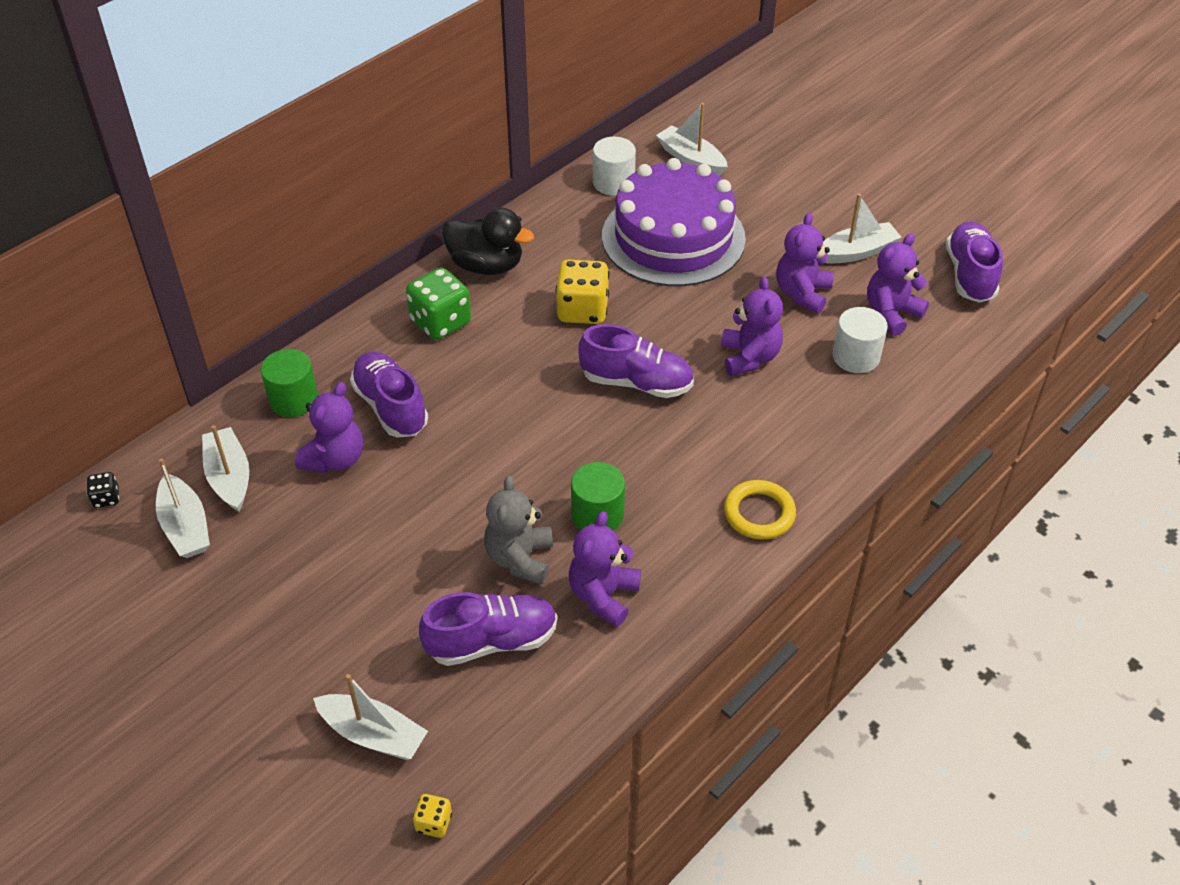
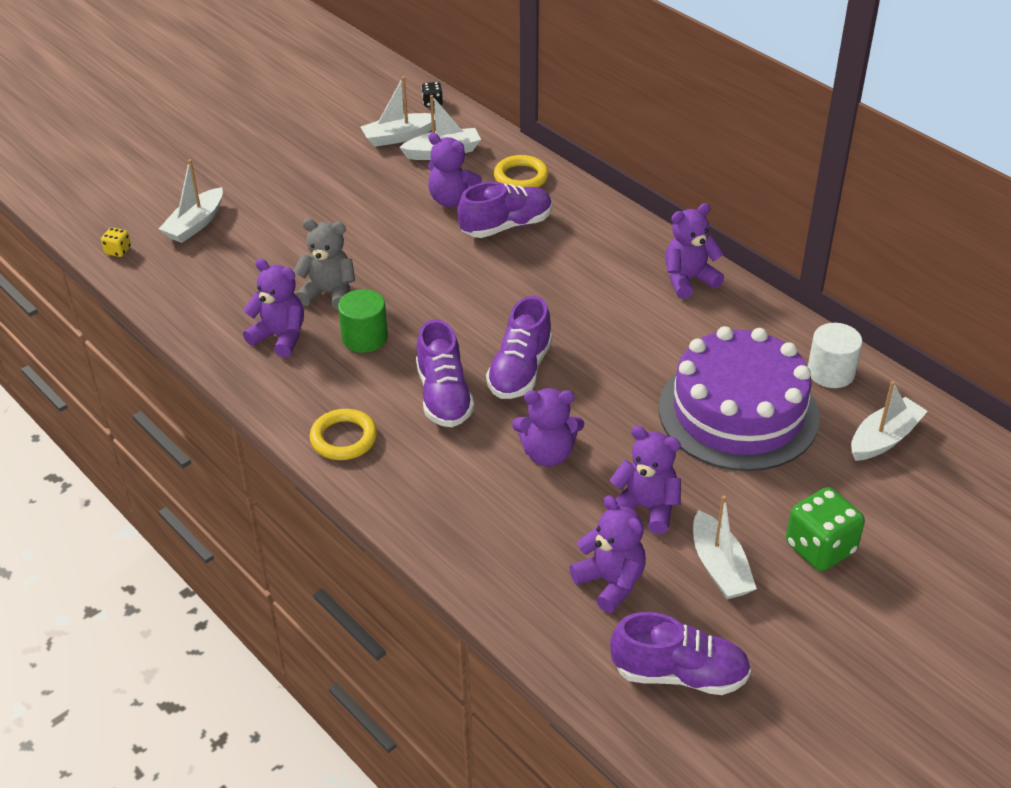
camera: 95 degrees right, 5 degrees down
green cylinder [261,349,318,417] -> yellow ring [494,155,549,188]
green dice [406,268,471,340] -> green dice moved to [786,487,865,571]
purple shoe [419,592,557,666] -> purple shoe moved to [416,319,474,427]
black duck [442,208,534,275] -> purple teddy bear [665,203,724,299]
yellow dice [556,260,609,324] -> none
white cylinder [832,307,888,373] -> none

